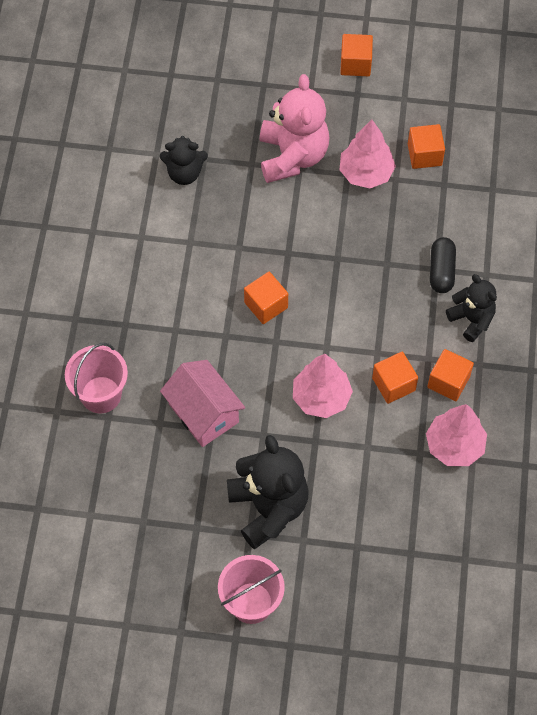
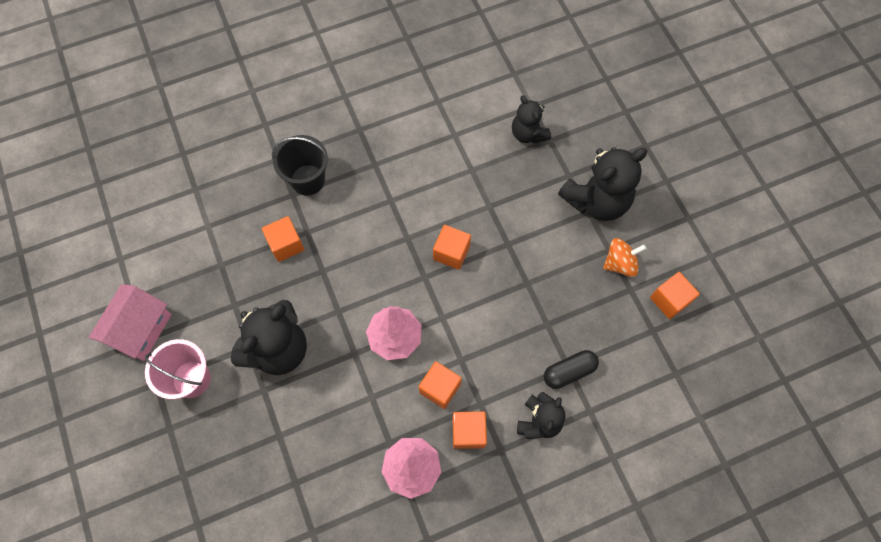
camera: 60 degrees right, 5 degrees up
pink bucket [65,343,128,413] -> black bucket [272,135,329,196]
pink house [160,360,245,447] -> pink house moved to [89,284,172,361]
pink teddy bear [260,74,329,183] -> black teddy bear [558,147,647,221]
pink tree [339,119,396,188] -> orange spinning top [603,238,646,277]
orange cube [340,34,373,76] -> orange cube moved to [262,216,304,262]

